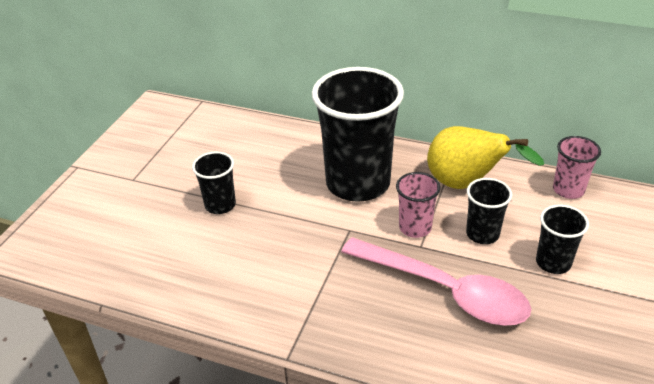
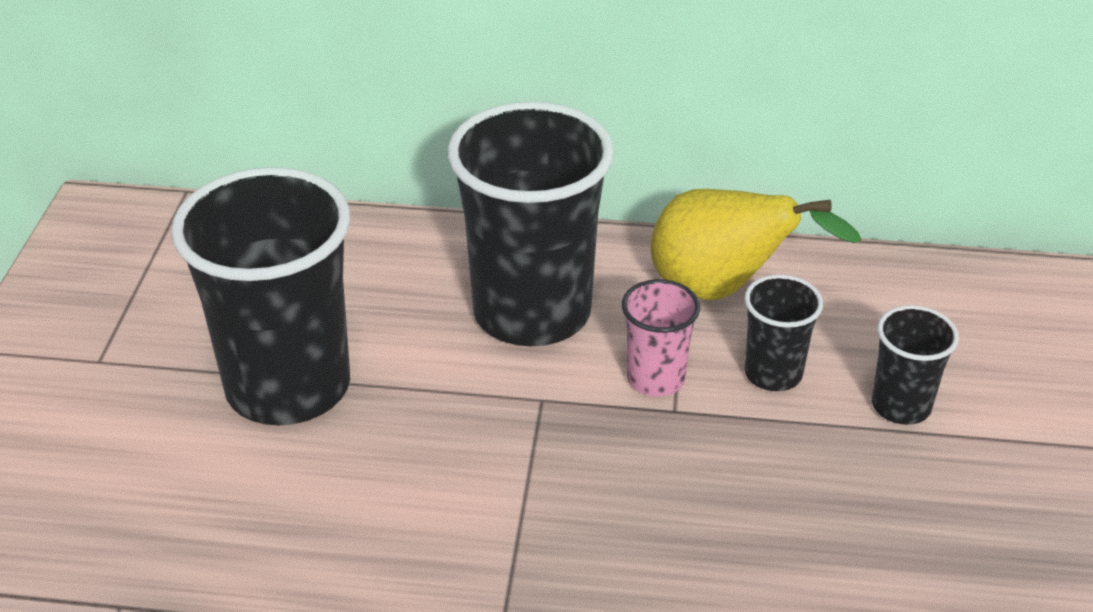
camera: 15 degrees left, 0 degrees up
black cup [192,151,236,214] -> black cup [171,167,351,425], size x2.13
pink spoon [341,237,531,326] -> none
pink cup [553,136,601,199] -> none

